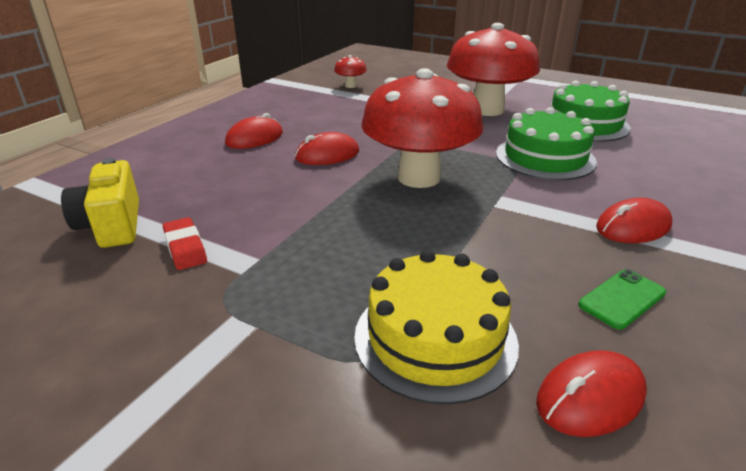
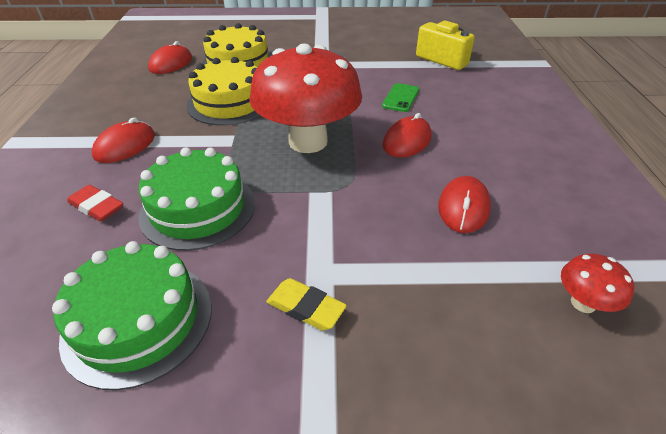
camera: 150 degrees right, 10 degrees up
red eraser [163,217,207,270] -> red eraser moved to [67,185,123,222]
red mouse [225,113,283,149] -> red mouse moved to [438,176,491,233]
red mushroom [447,23,540,116] -> yellow eraser [266,278,347,331]
green phone [578,269,666,330] -> green phone moved to [382,83,419,112]
none -> yellow cake [186,57,261,126]

